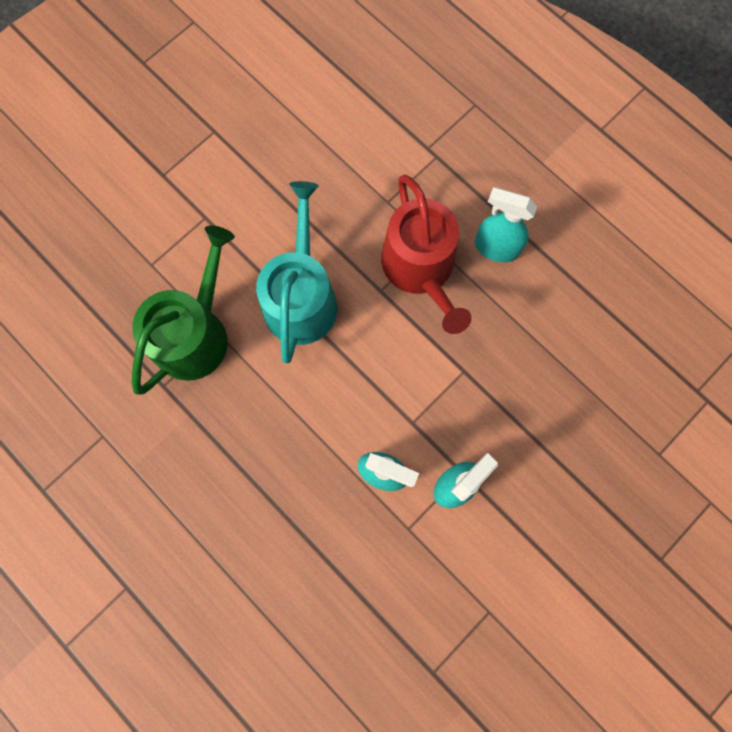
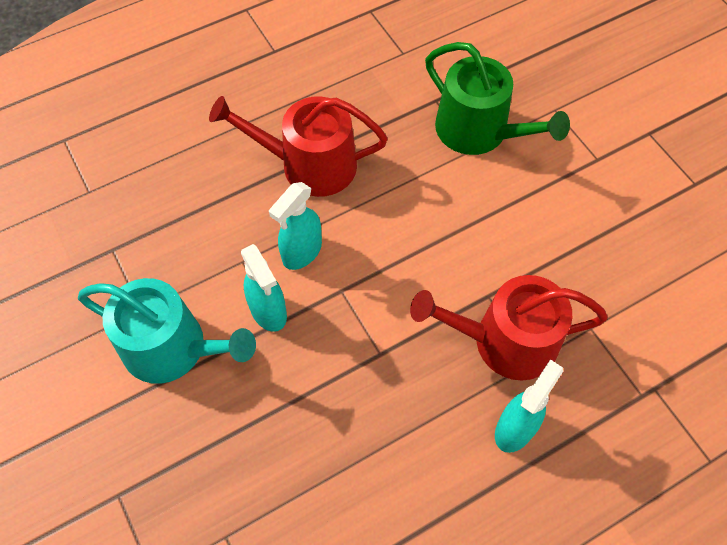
camera: 105 degrees right, 15 degrees down
turquoise watering can [256,181,337,363] -> turquoise watering can moved to [78,278,256,384]
none -> red watering can [209,96,388,197]

